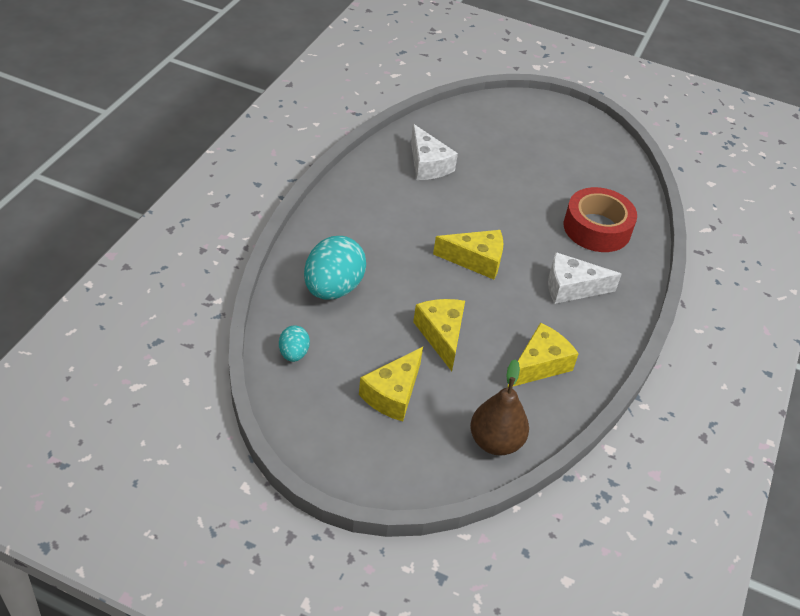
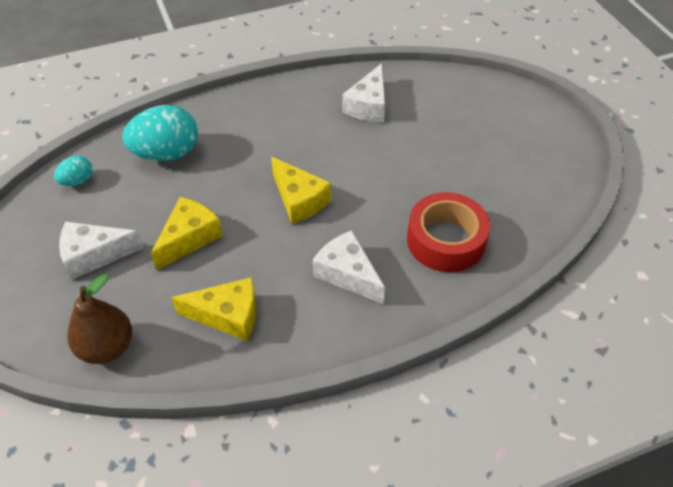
camera: 50 degrees right, 5 degrees up
yellow cheese [359,347,423,421] -> white cheese [59,222,144,280]

